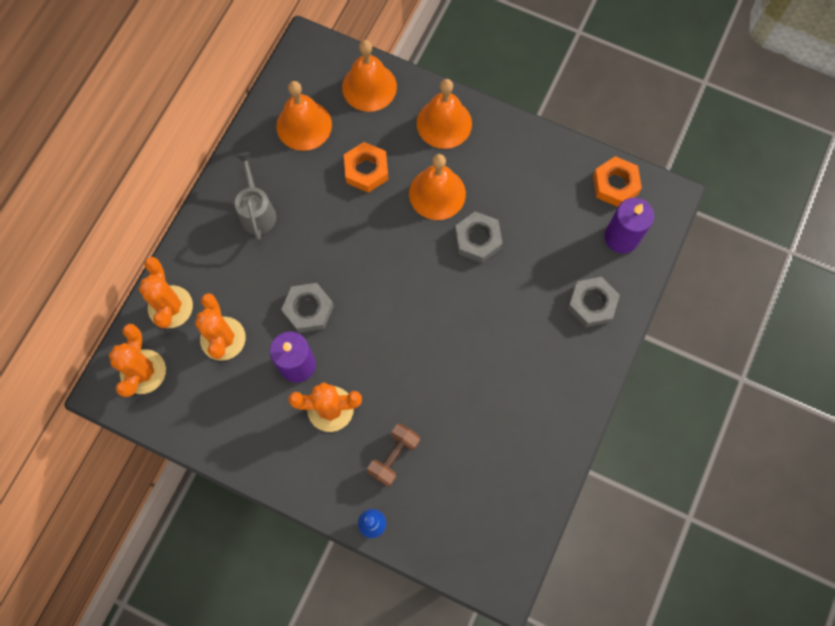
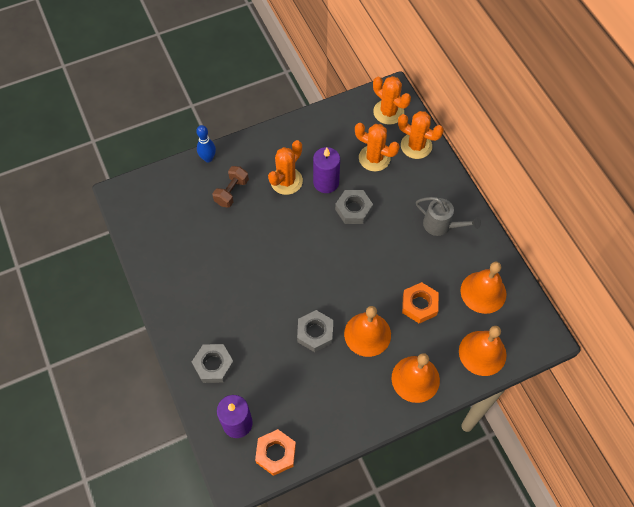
camera: 130 degrees right, 10 degrees down
brown dumbbell [367,423,420,487] -> brown dumbbell turned 45 degrees clockwise [212,166,249,208]

